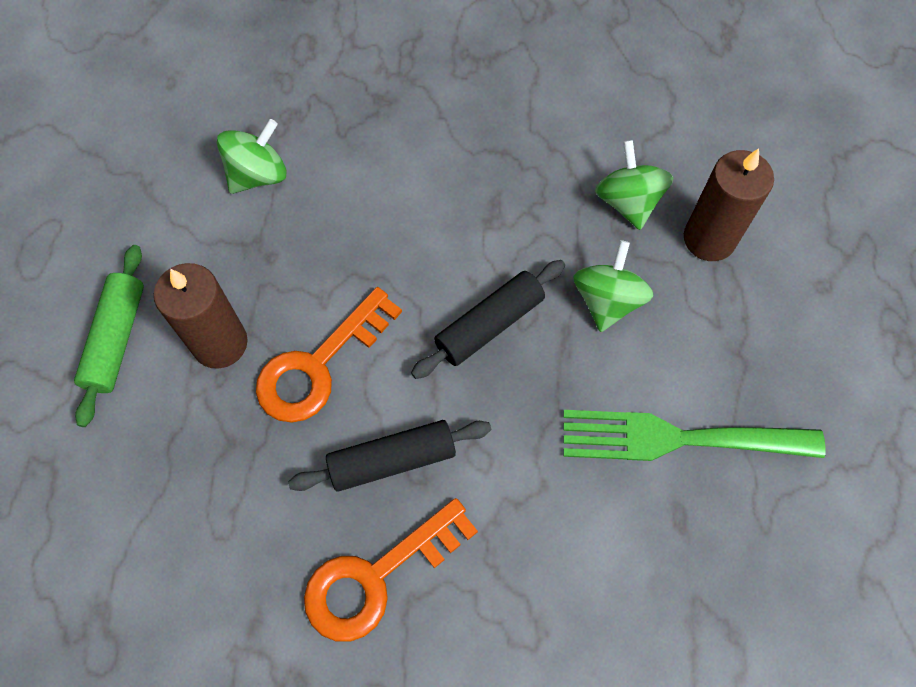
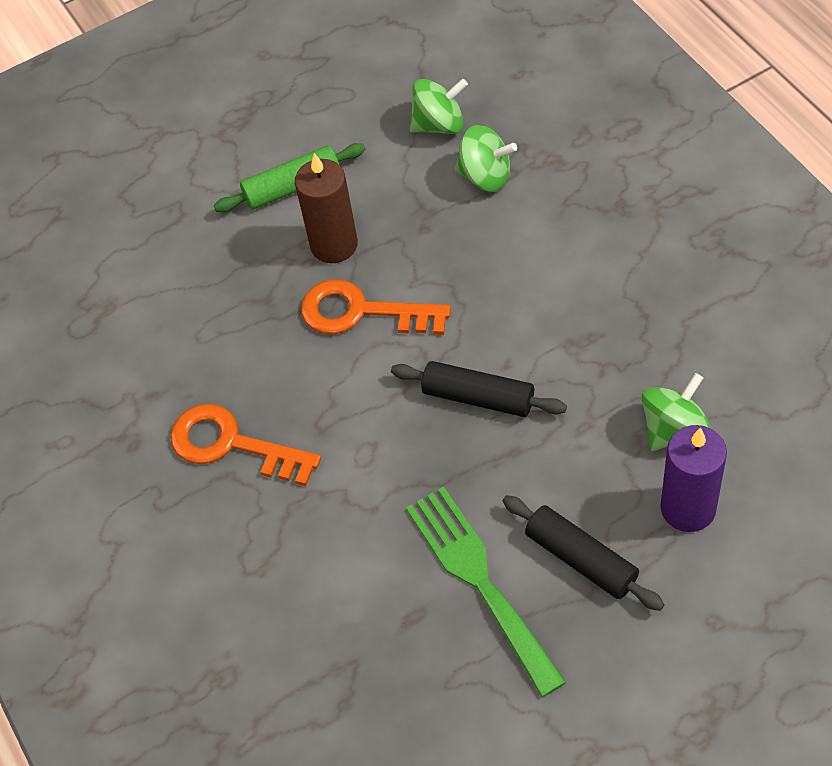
camera: 65 degrees right, 10 degrees down
black rolling pin [288,420,491,492] -> black rolling pin moved to [503,495,664,611]
green spinning top [573,240,653,332] -> green spinning top moved to [410,79,468,134]
brown candle [684,148,774,261] -> purple candle [661,425,727,532]

